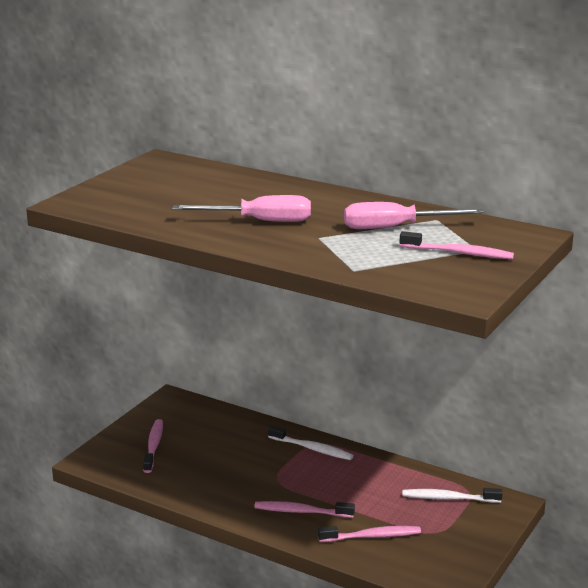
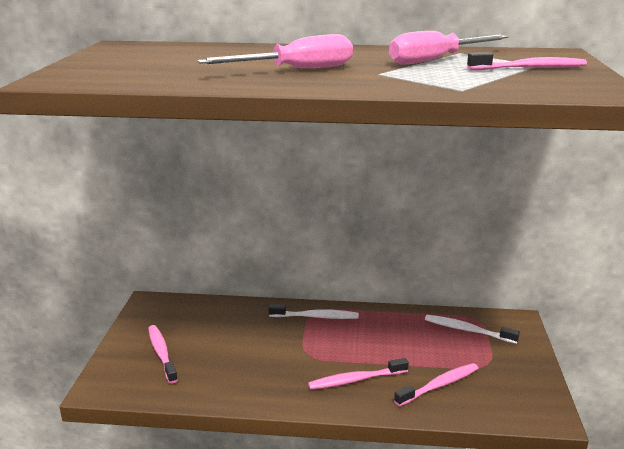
camera: 25 degrees left, 0 degrees up
white toothbrush [402,488,503,503] -> white toothbrush turned 45 degrees clockwise [425,315,520,344]

